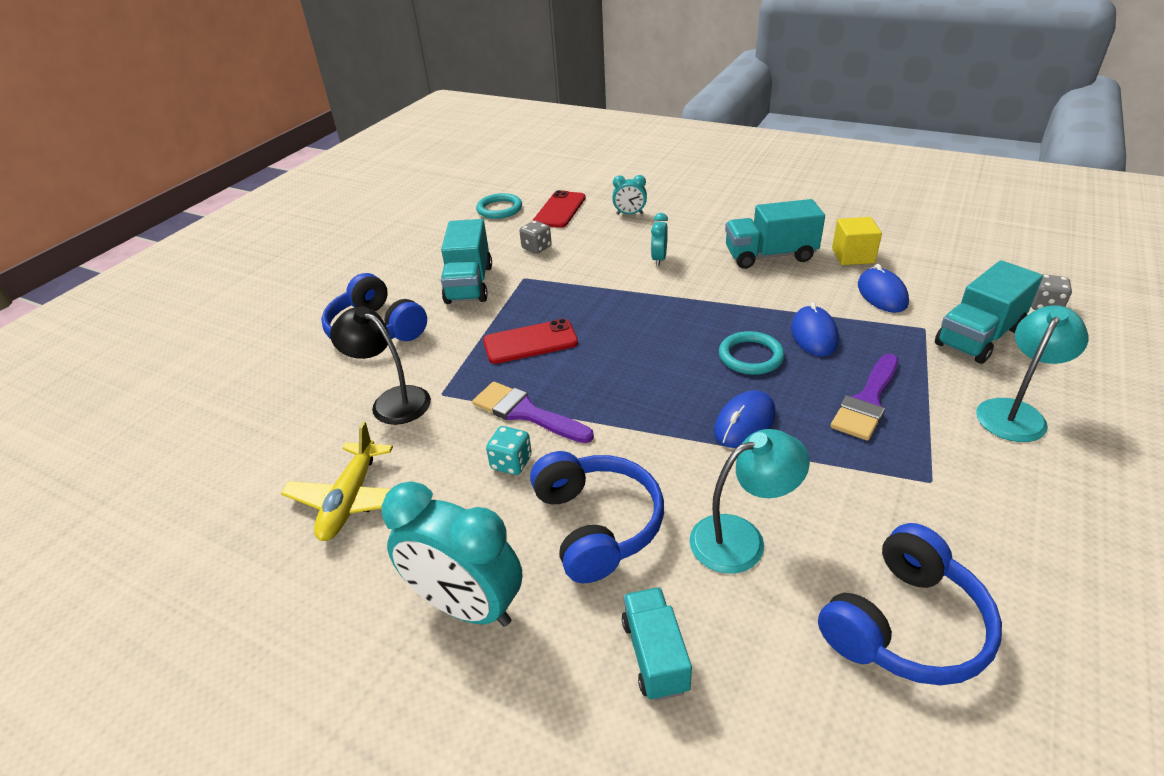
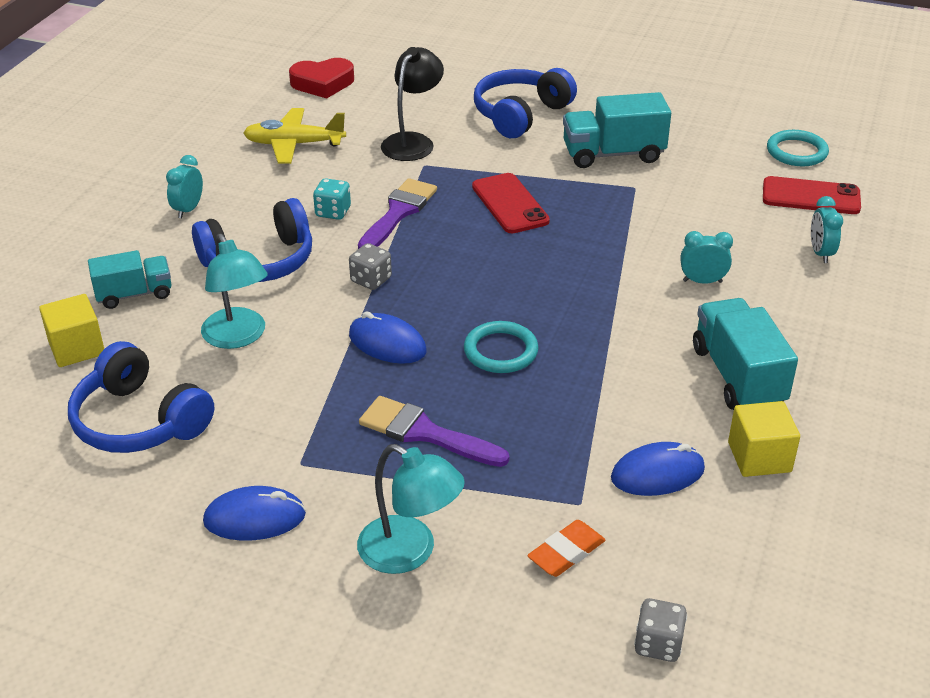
camera: 80 degrees right, 0 degrees up
turquoise clock [381,481,523,627] -> turquoise clock [166,155,203,218], size x0.48
grey dice [519,221,552,254] -> grey dice moved to [349,243,392,290]
blue mouse [791,302,839,356] -> blue mouse moved to [203,486,306,541]
turquoise truck [935,260,1043,364] -> orange eraser [527,520,605,577]
none -> yellow cube [39,294,104,367]
none -> red heart [289,58,354,99]

